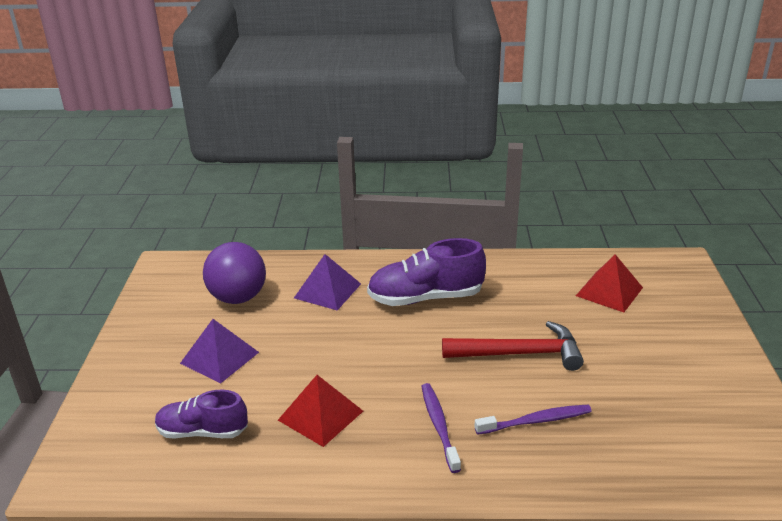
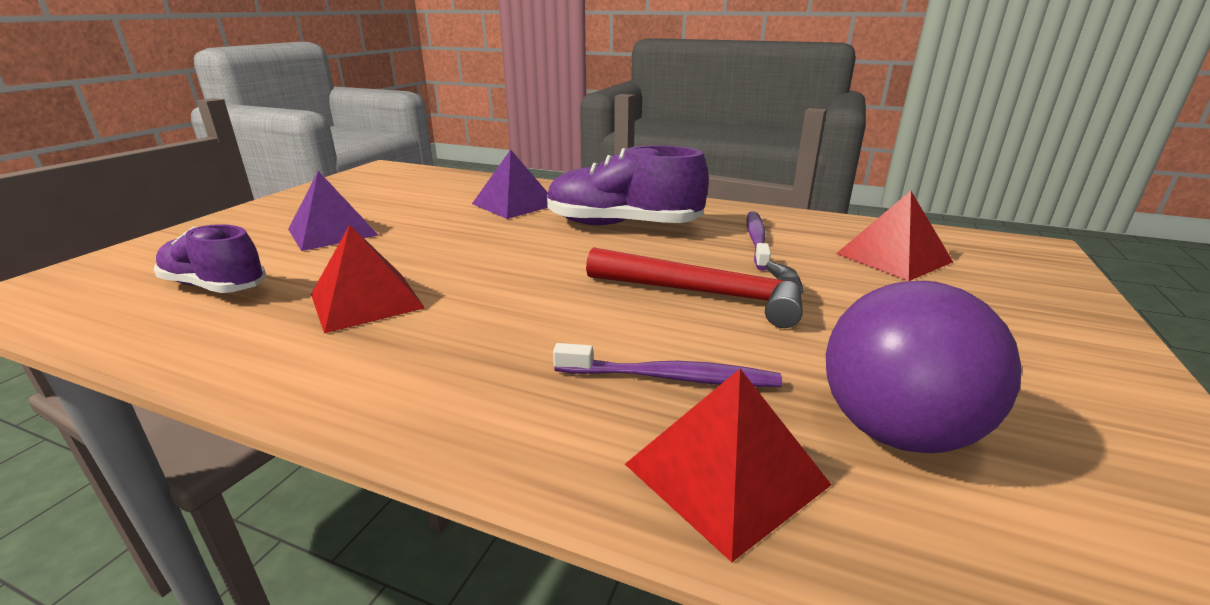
camera: 20 degrees right, 5 degrees down
purple ball [203,242,266,304] -> purple ball moved to [826,281,1022,453]
purple toothbrush [421,383,461,473] -> purple toothbrush moved to [746,211,771,271]
none -> red pyramid [625,369,831,562]

